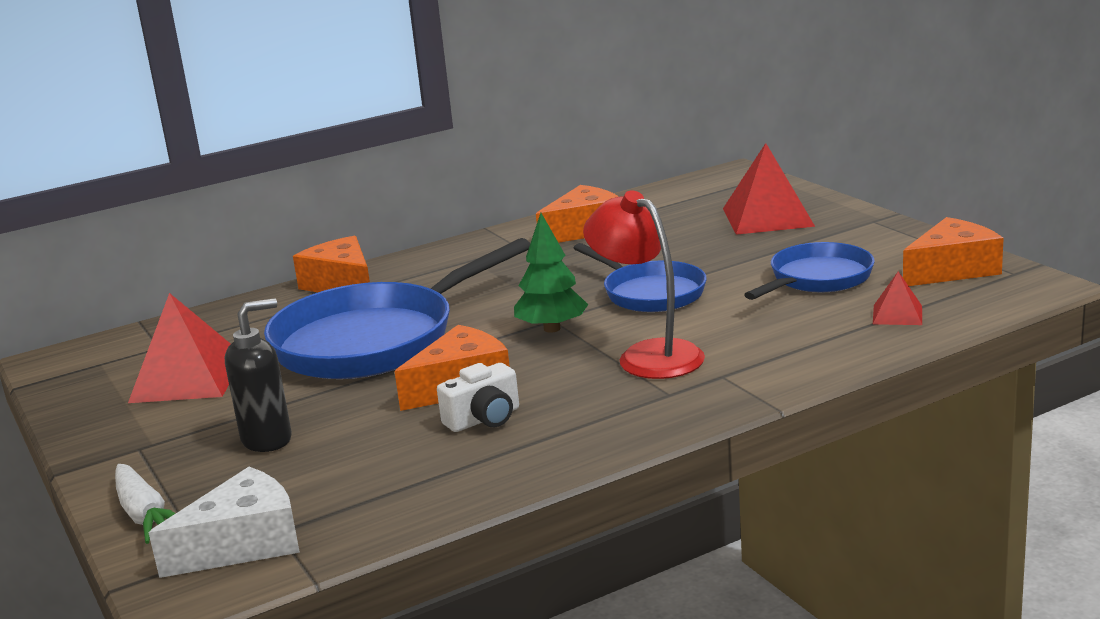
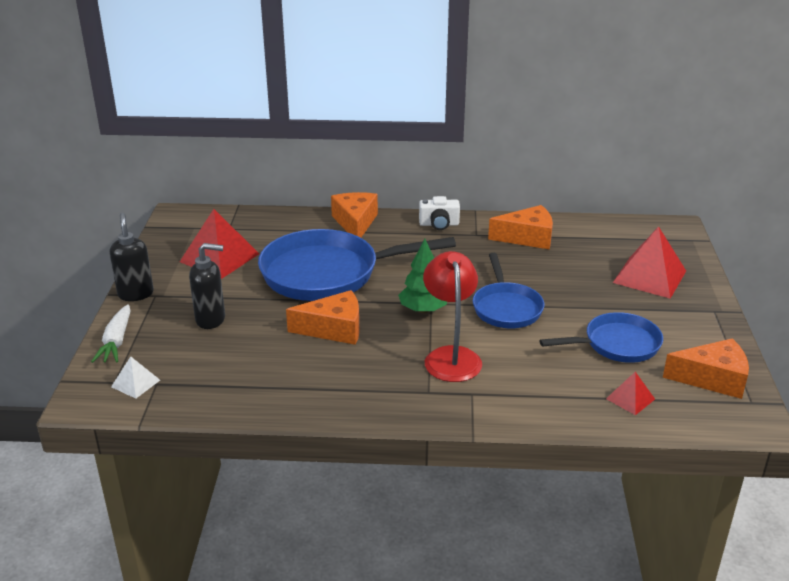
camera: 30 degrees right, 10 degrees up
white cheese [148,467,300,578] -> white pyramid [111,356,160,399]
white camera [437,363,519,432] -> white camera moved to [419,196,460,230]
none -> black soap dispenser [109,213,154,301]

